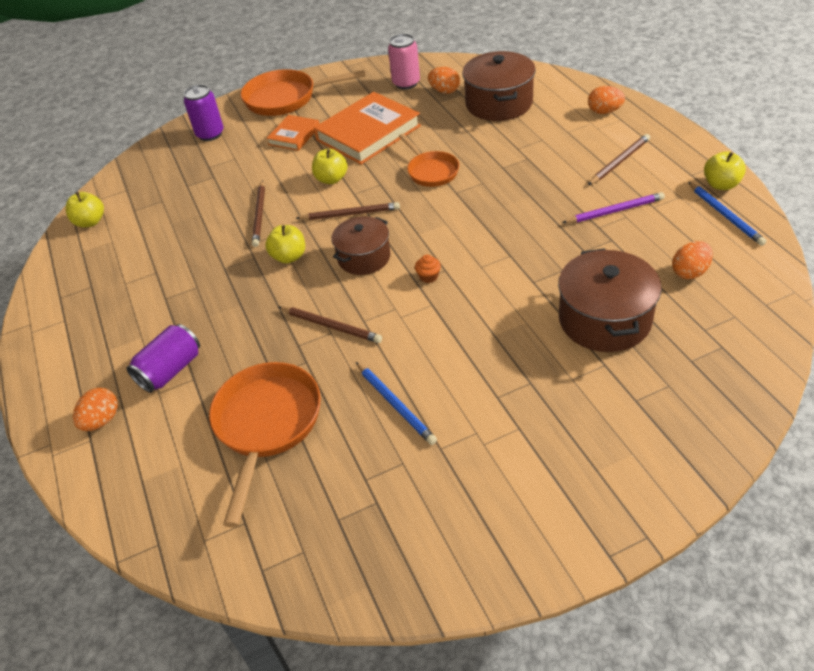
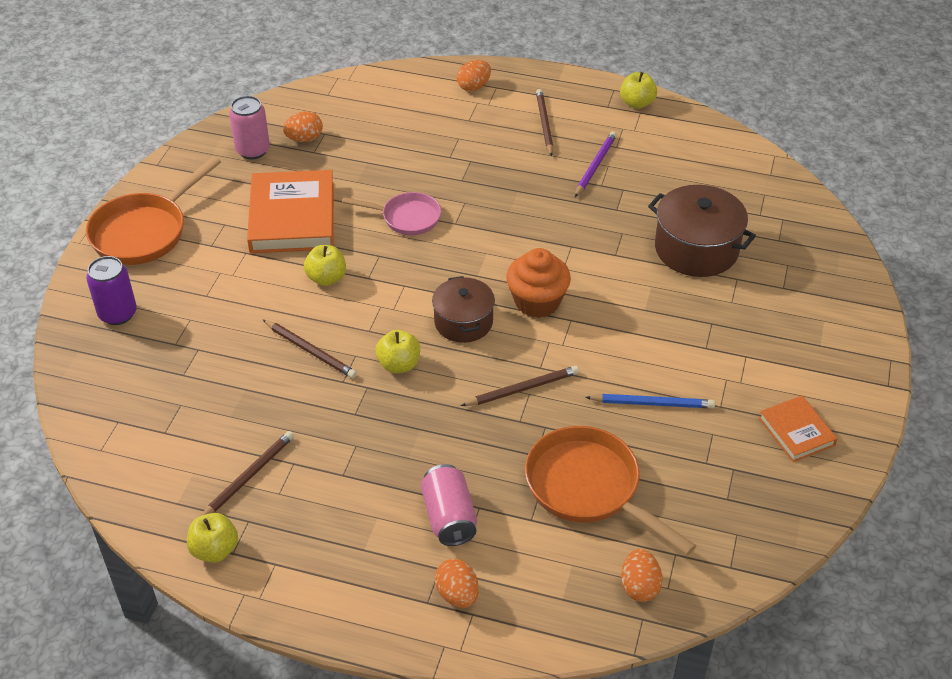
camera: 55 degrees left, 0 degrees up
yellow apple [66,192,104,228] -> yellow apple moved to [187,513,238,563]
purple can [126,324,200,393] -> pink can [421,464,477,546]
orange book [267,115,319,151] -> orange book moved to [759,396,838,462]
brown pencil [295,202,400,220] -> brown pencil moved to [201,431,294,516]
orange pan [399,134,459,187] -> pink pan [342,192,441,235]
orange cupcake [415,254,441,283] -> orange cupcake [506,248,571,318], size x2.34
brown pot [462,51,536,121] -> none
orange egg [672,241,713,280] -> orange egg moved to [621,549,663,602]
blue pencil [688,182,767,246] -> none

